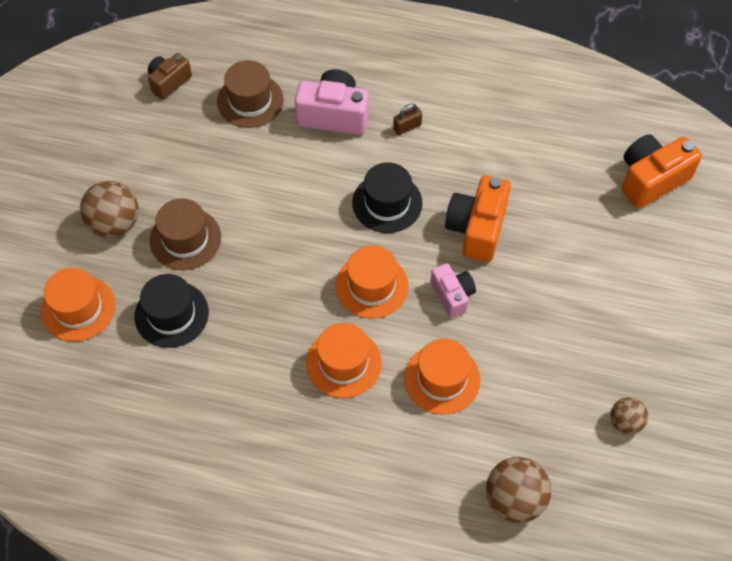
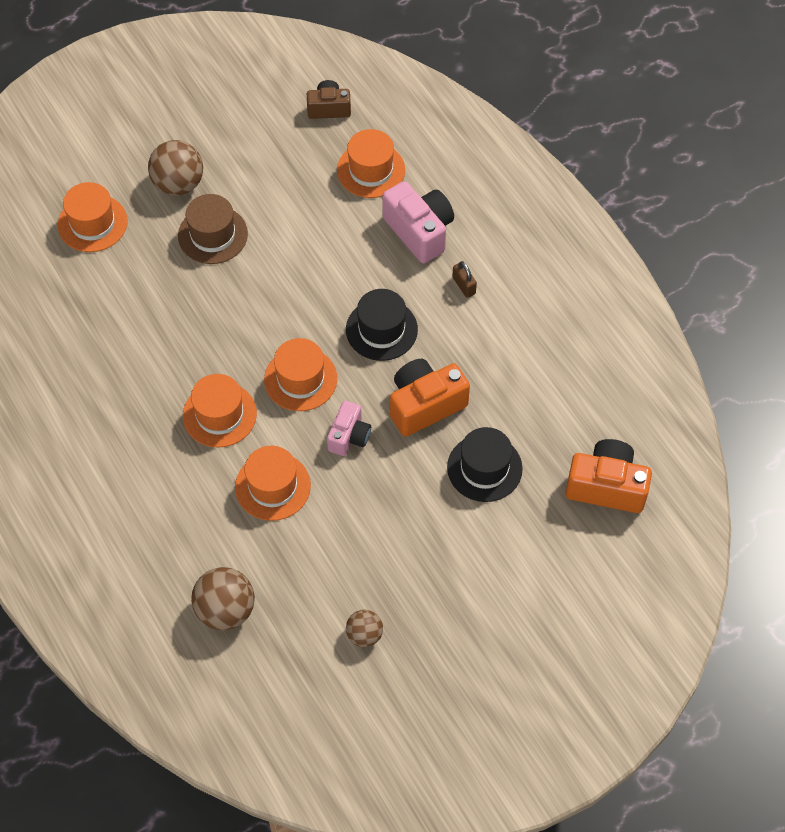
camera: 45 degrees right, 0 degrees up
black hat [134,274,209,348] -> black hat moved to [447,427,523,502]
brown hat [217,60,284,128] -> orange hat [337,129,405,198]
brown padlock [393,104,422,135] -> brown padlock turned 45 degrees clockwise [452,261,477,298]

